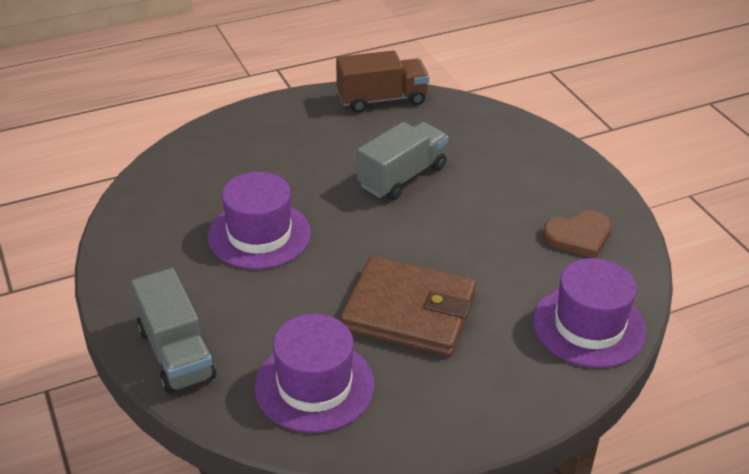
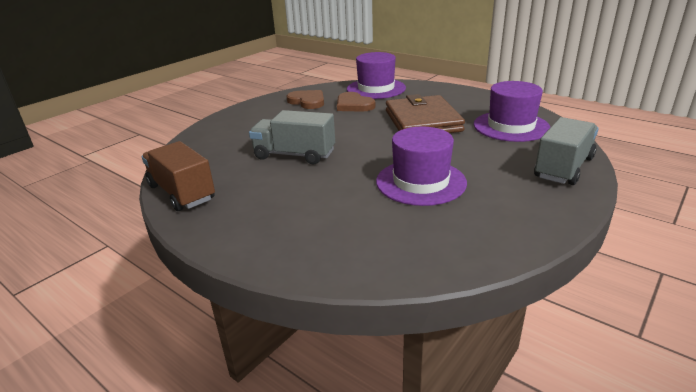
camera: 115 degrees left, 10 degrees down
none -> brown heart [337,92,375,112]

